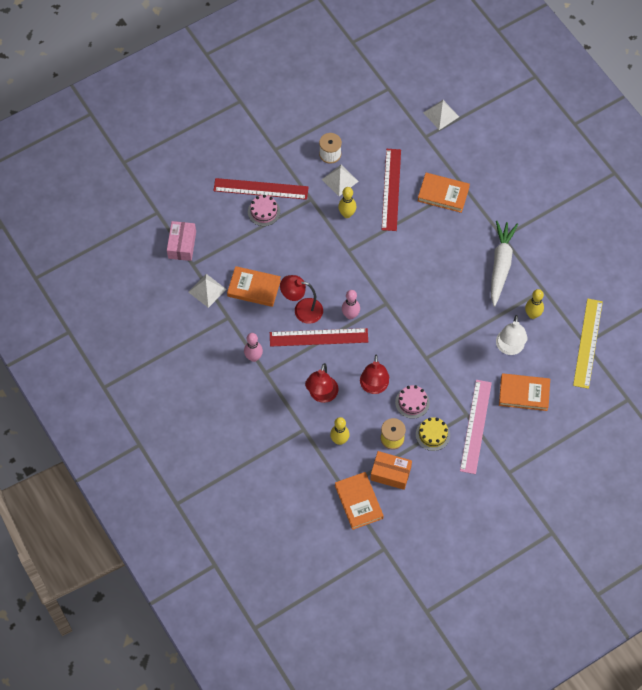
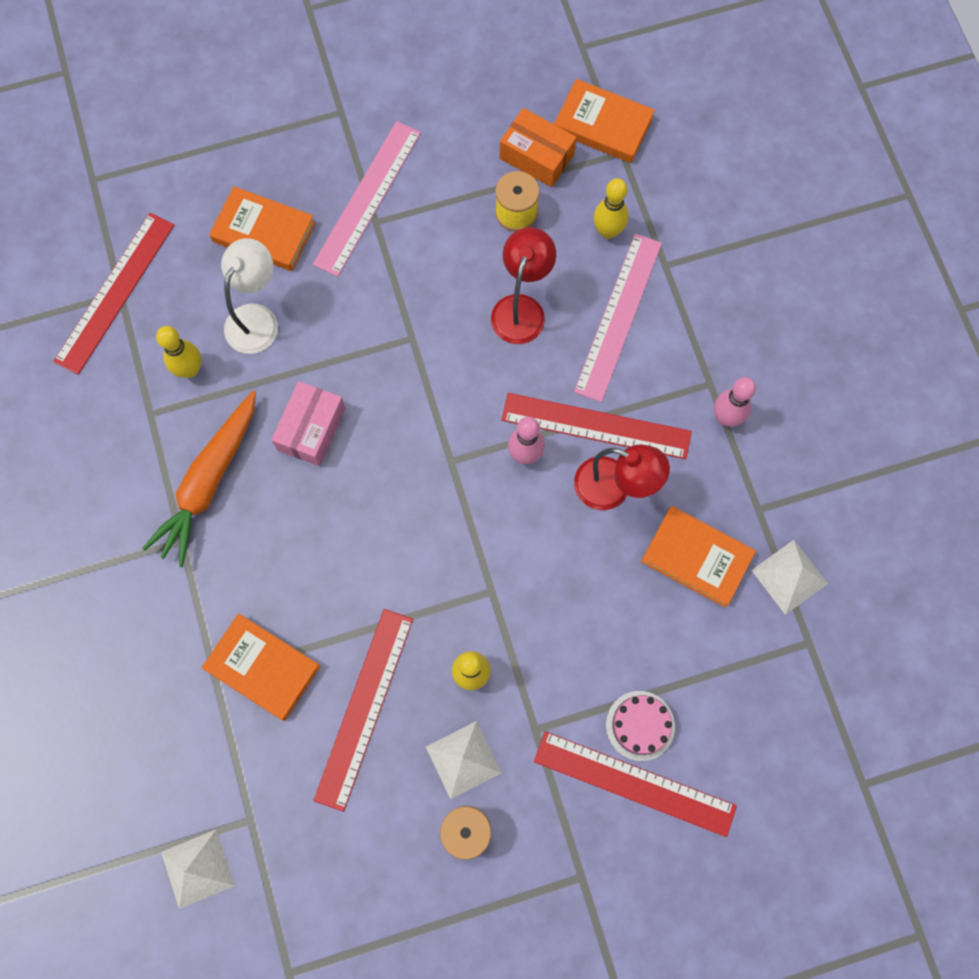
camera: 165 degrees left, 10 degrees up
pink box [167,221,196,261] -> pink box moved to [271,381,346,466]
red lamp [305,363,339,403] -> pink ruler [574,234,662,402]
orange book [335,472,384,530] -> orange book turned 60 degrees counterclockwise [554,79,655,163]
pink cake [395,385,430,419] -> none
yellow cake [416,417,450,451] -> none
white carrot [491,221,518,307] -> orange carrot [142,391,256,567]
yellow ruler [573,299,603,389] -> red ruler [53,213,174,375]

